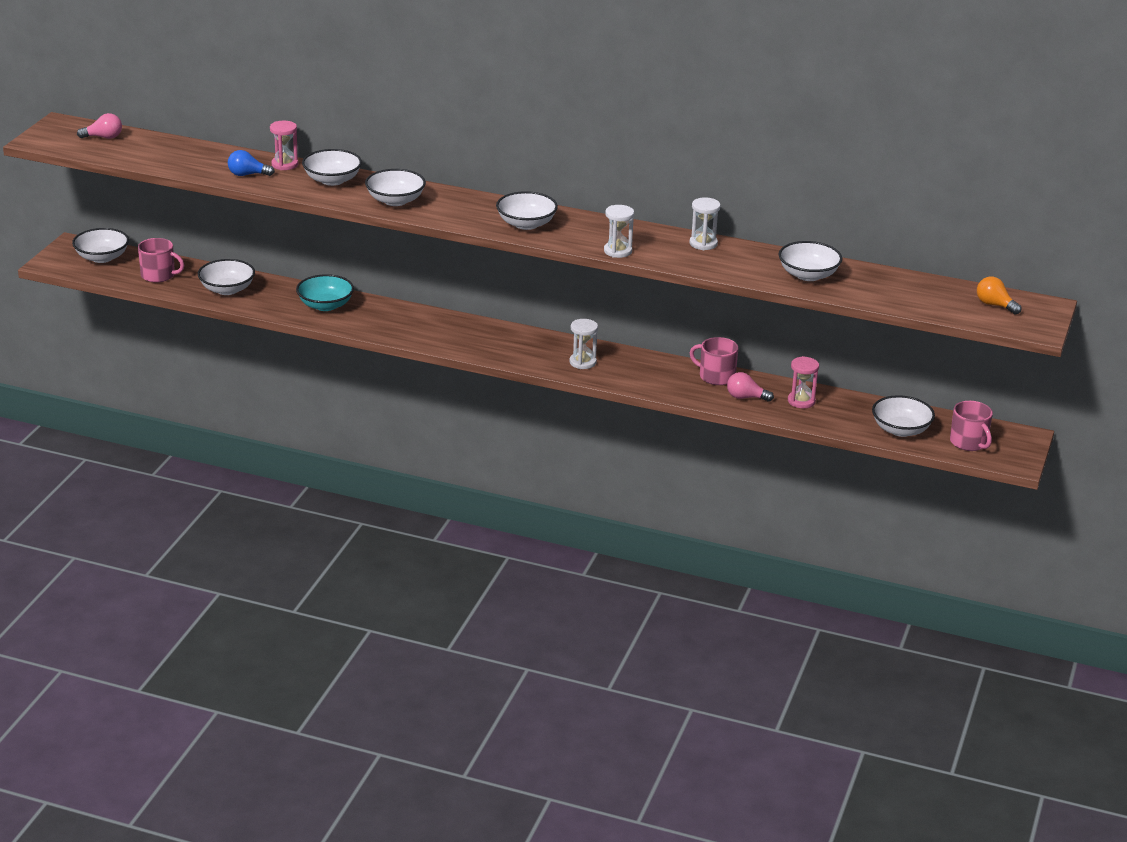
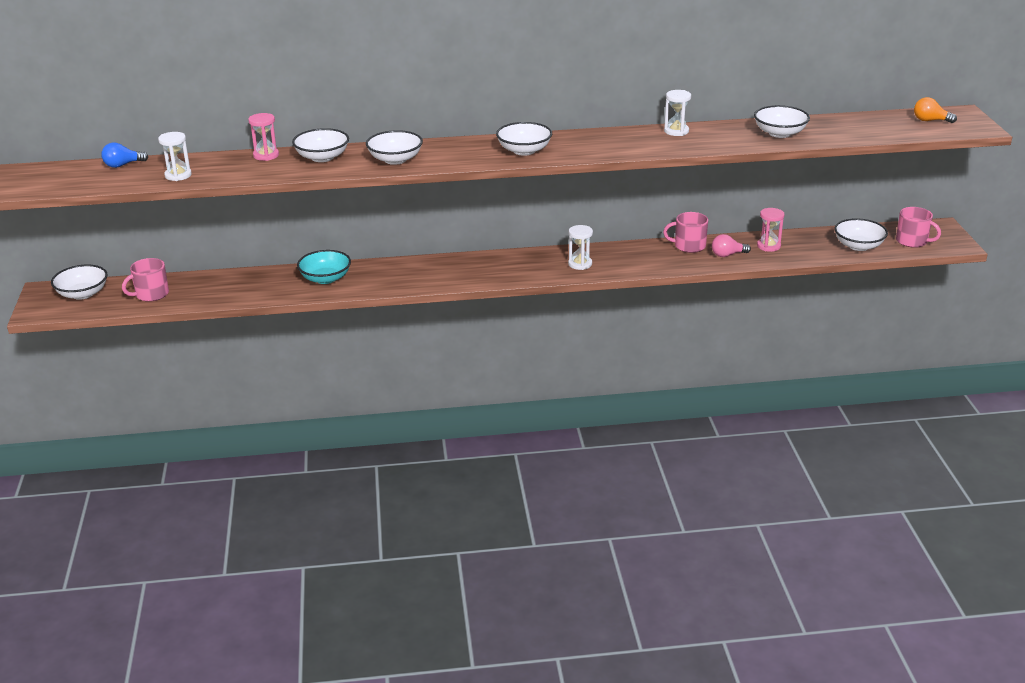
camera: 25 degrees left, 0 degrees up
pink light bulb [77,113,122,139] -> none
pink mug [138,238,184,283] -> pink mug turned 150 degrees clockwise [122,258,169,302]
white bowl [198,259,255,295] -> none
blue light bulb [228,150,275,176] -> blue light bulb moved to [101,143,148,168]
white hourglass [604,205,634,258] -> white hourglass moved to [158,132,192,181]

